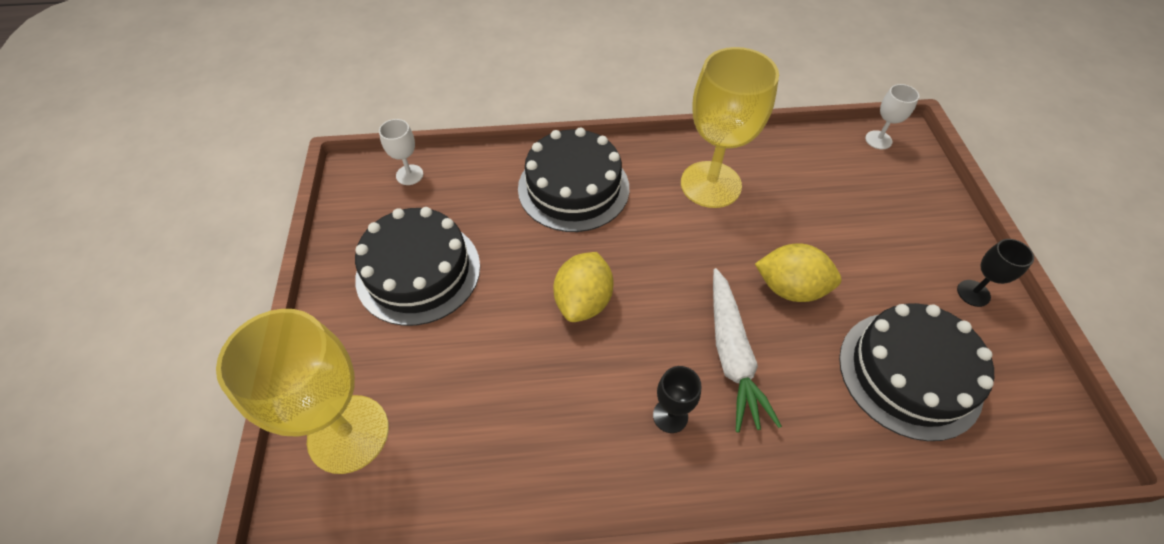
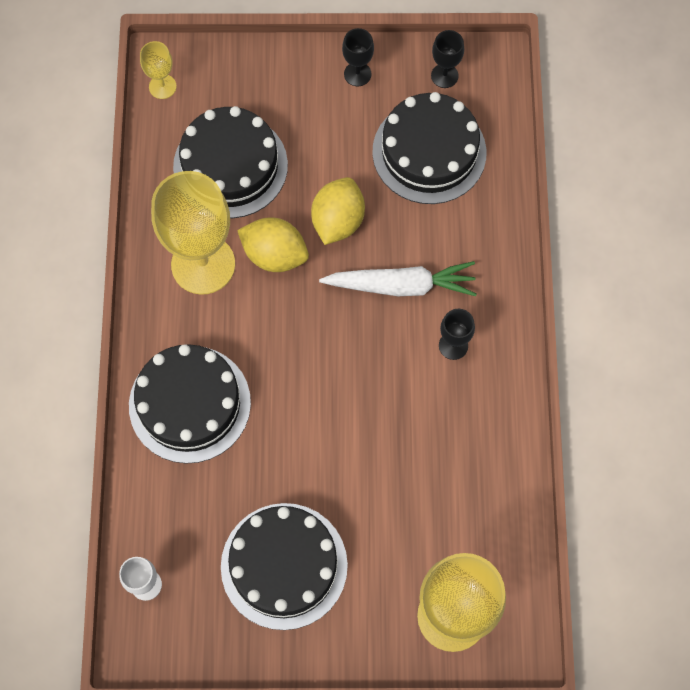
camera: 85 degrees left, 15 degrees up
yellow lemon [554,252,614,322] -> yellow lemon moved to [237,217,309,272]
white goblet [865,84,919,149] -> yellow goblet [140,41,177,99]
none -> black cake [173,106,288,218]
none -> black goblet [431,30,464,88]

